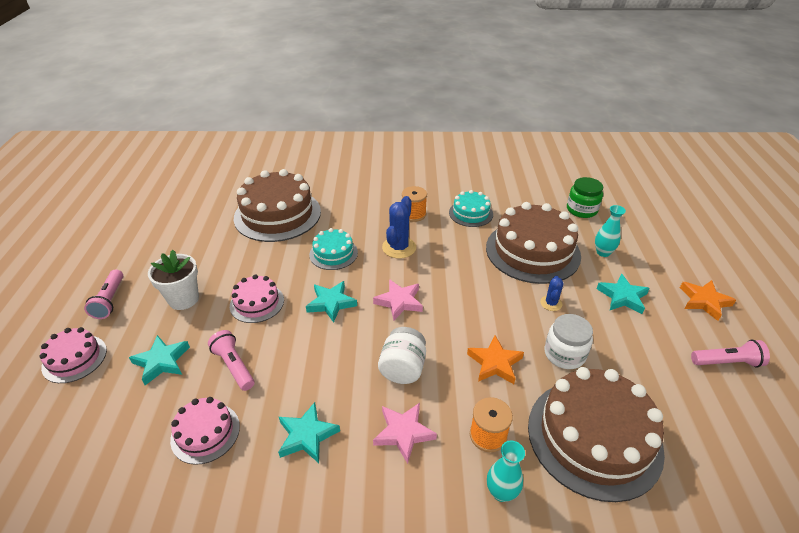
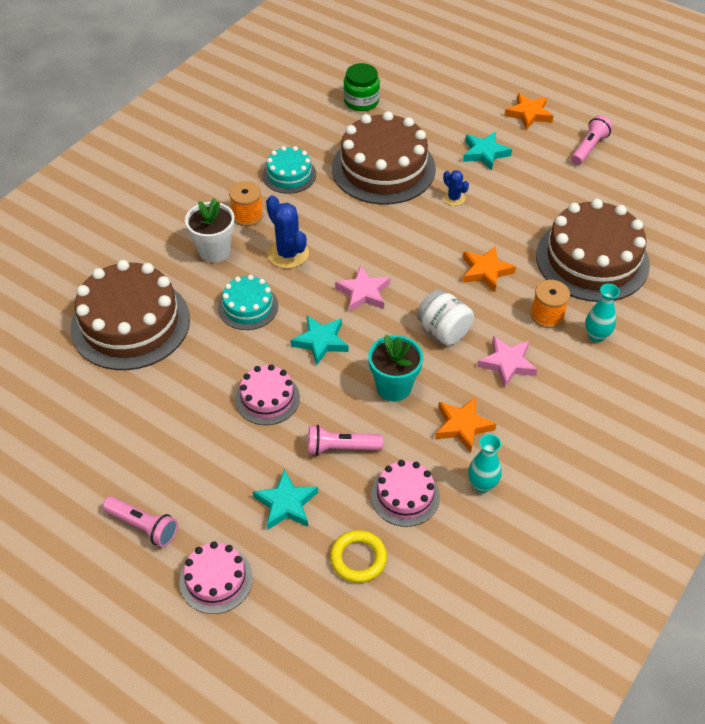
camera: 55 degrees left, 10 degrees up
white flower pot [148,250,199,310] -> white flower pot moved to [185,198,235,263]
turquoise star [278,402,340,463] -> orange star [435,397,496,453]
white jar [544,314,593,369] -> none
turquoise vase [595,205,626,257] -> turquoise vase moved to [468,434,502,493]
none -> yellow ring [330,530,387,583]
none -> turquoise flower pot [368,334,423,401]

